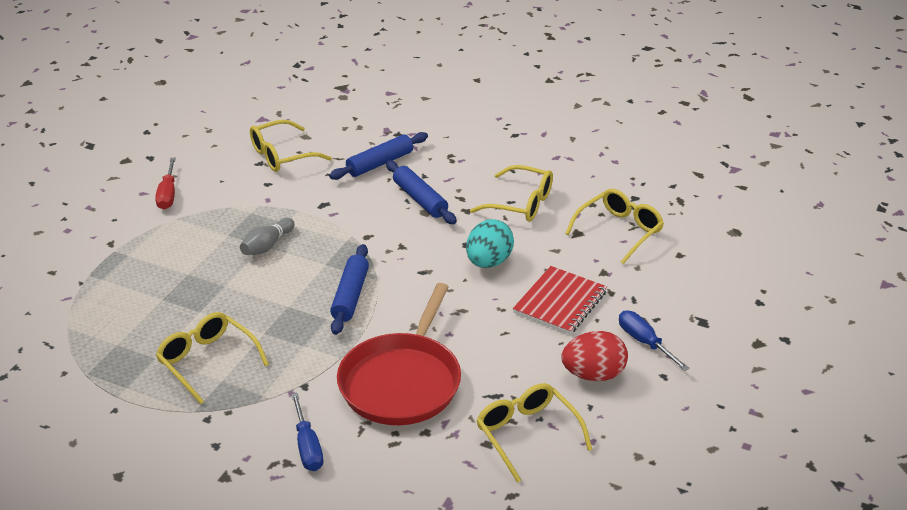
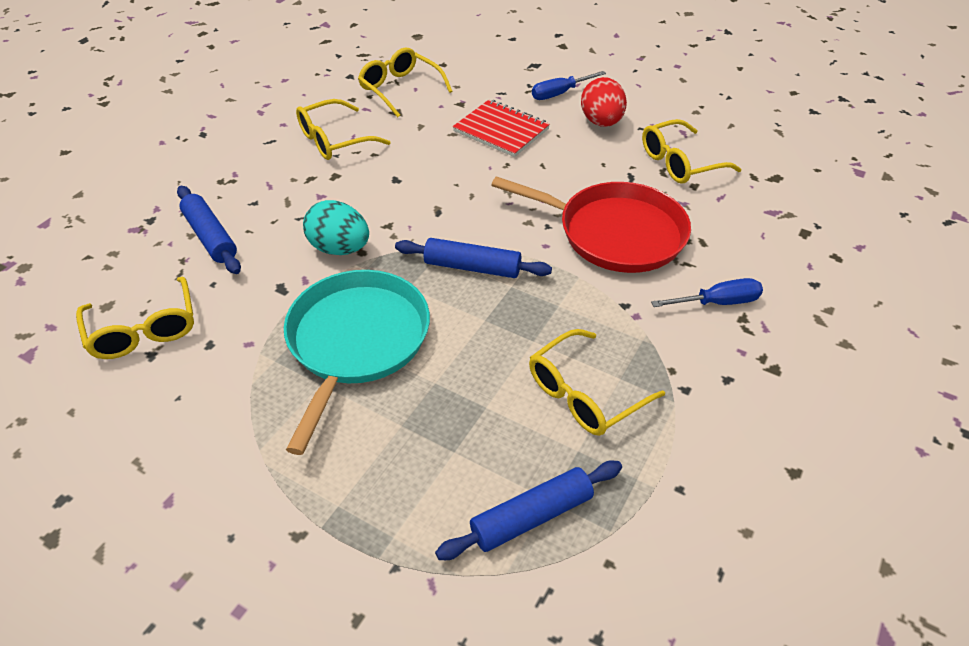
camera: 85 degrees left, 10 degrees up
red screwdriver [155,158,176,210] -> none
grey bowling pin [240,218,295,255] -> turquoise pan [284,270,430,455]
blue rolling pin [386,160,457,224] -> blue rolling pin moved to [435,461,622,560]
turquoise egg [466,219,514,268] -> turquoise egg moved to [303,200,369,255]
yellow glasses [470,165,553,222] -> yellow glasses turned 150 degrees counterclockwise [296,99,390,160]

